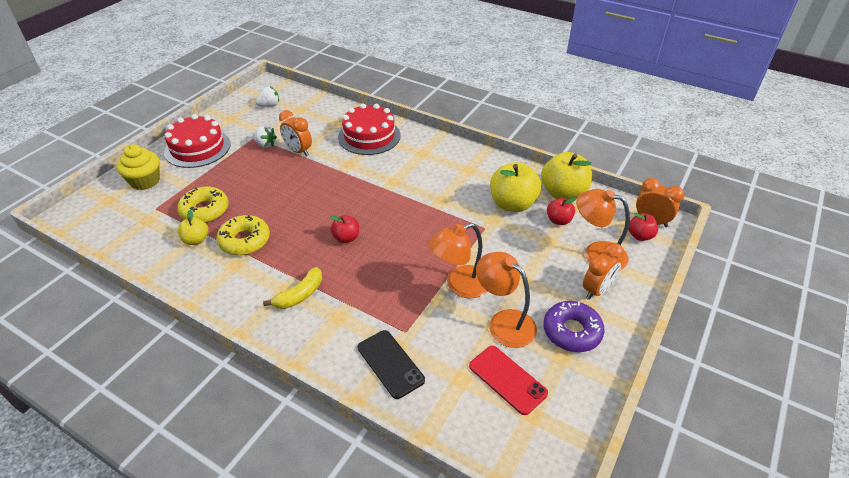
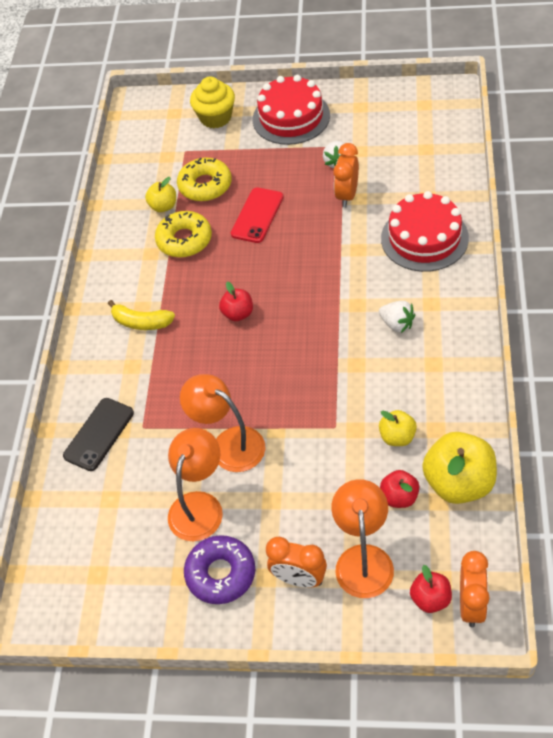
camera: 70 degrees right, 10 degrees up
white strawberry [255,86,279,107] -> white strawberry moved to [379,301,415,333]
red phone [469,346,548,415] -> red phone moved to [231,187,283,243]
yellow apple [490,162,541,212] -> yellow apple [379,410,417,446], size x0.53

